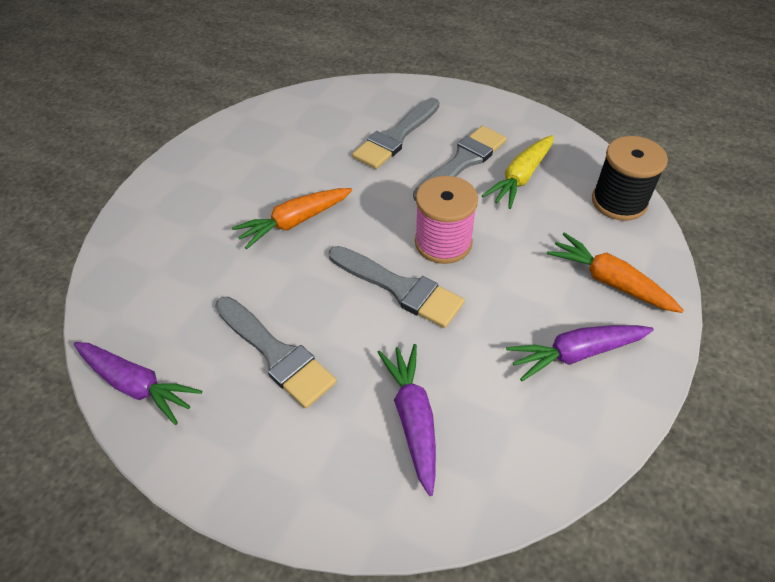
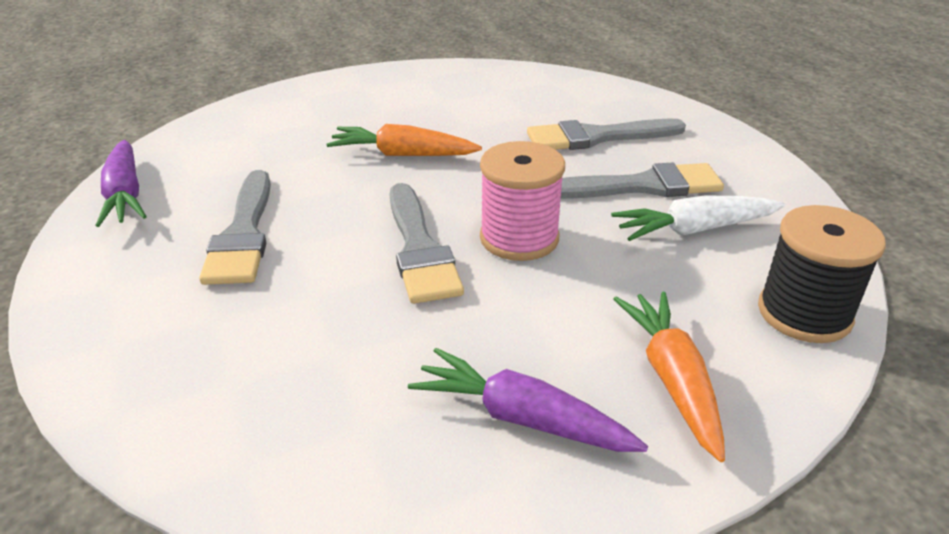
camera: 40 degrees right, 15 degrees down
purple carrot [377,344,436,496] -> none
yellow carrot [482,135,554,209] -> white carrot [611,196,785,241]

